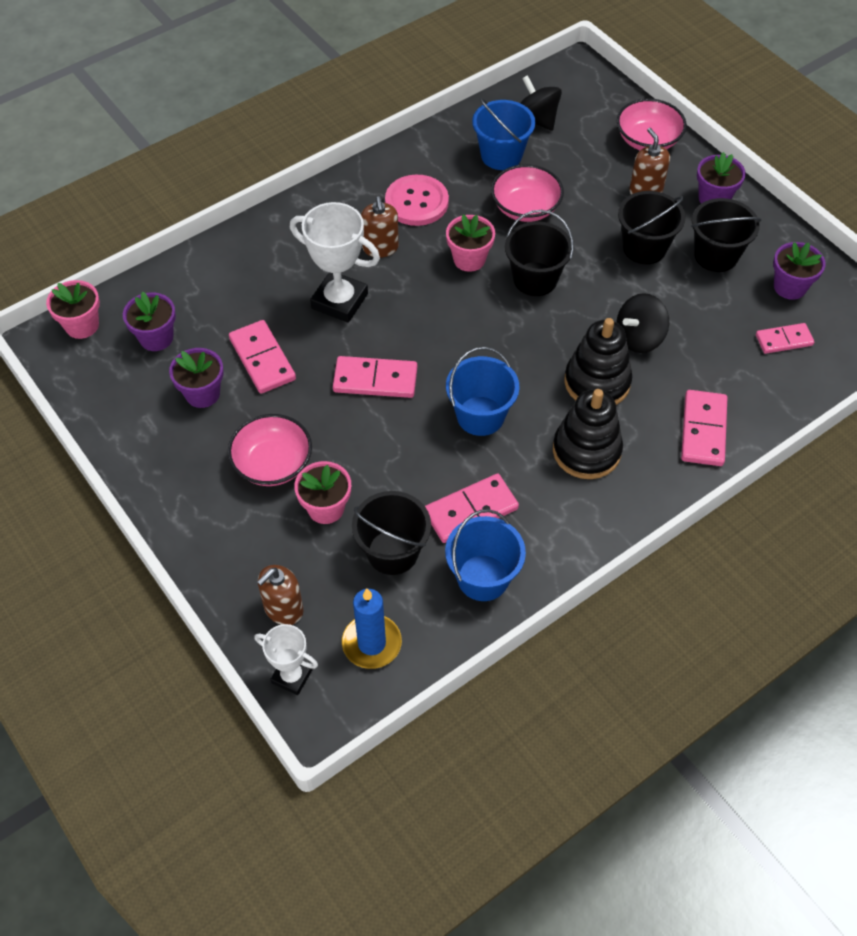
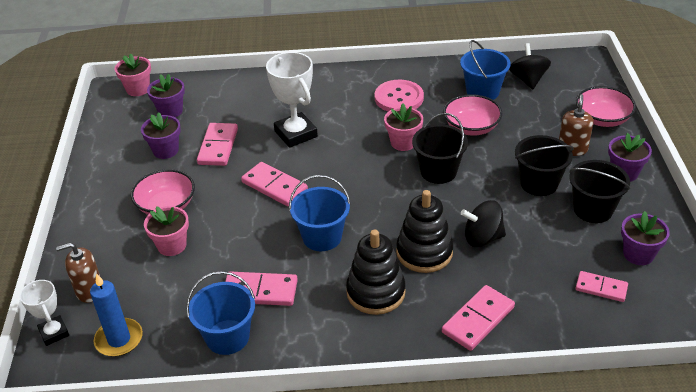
camera: 35 degrees right, 15 degrees down
black bucket [352,491,431,575] -> none
brown soap dispenser [361,196,399,258] -> none

